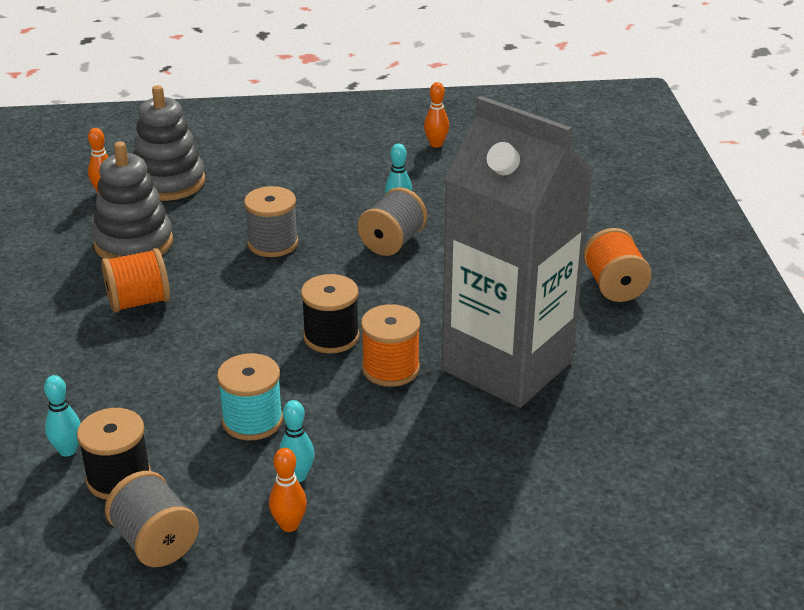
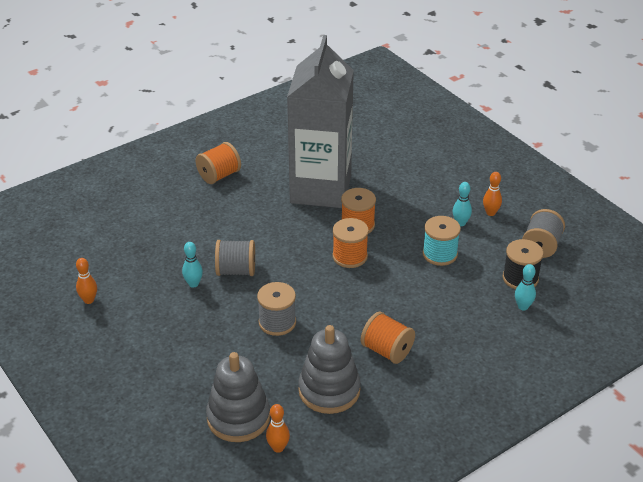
camera: 120 degrees left, 5 degrees up
black spool [301,274,360,353] -> orange spool [332,218,369,268]

